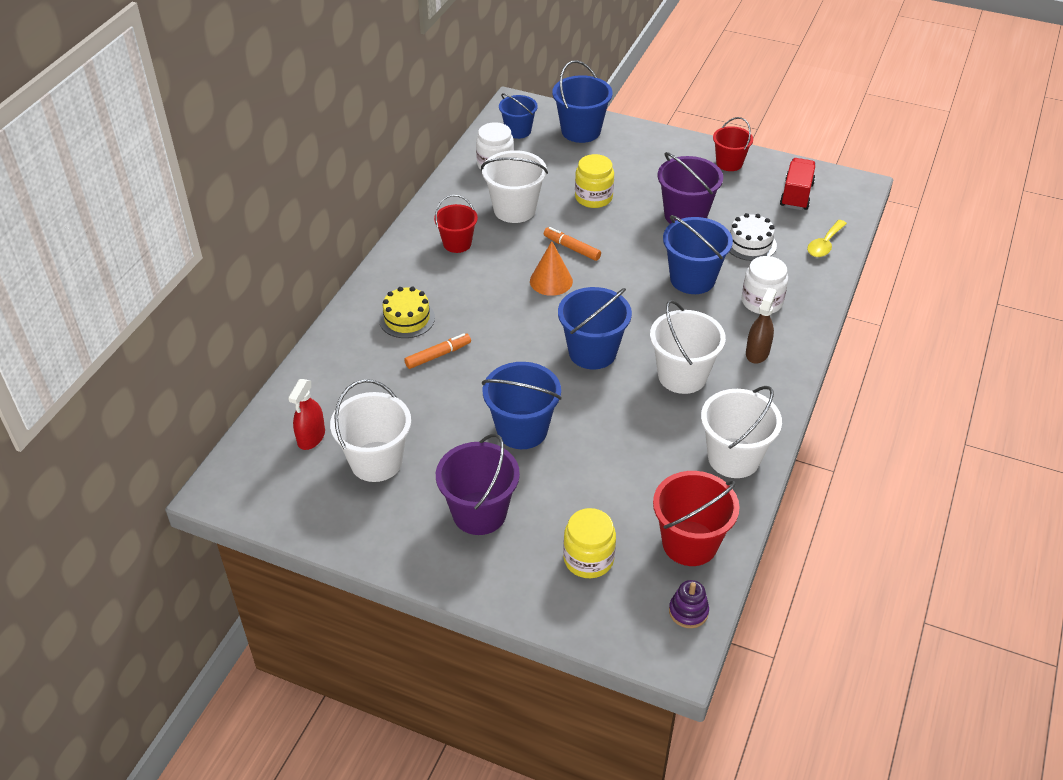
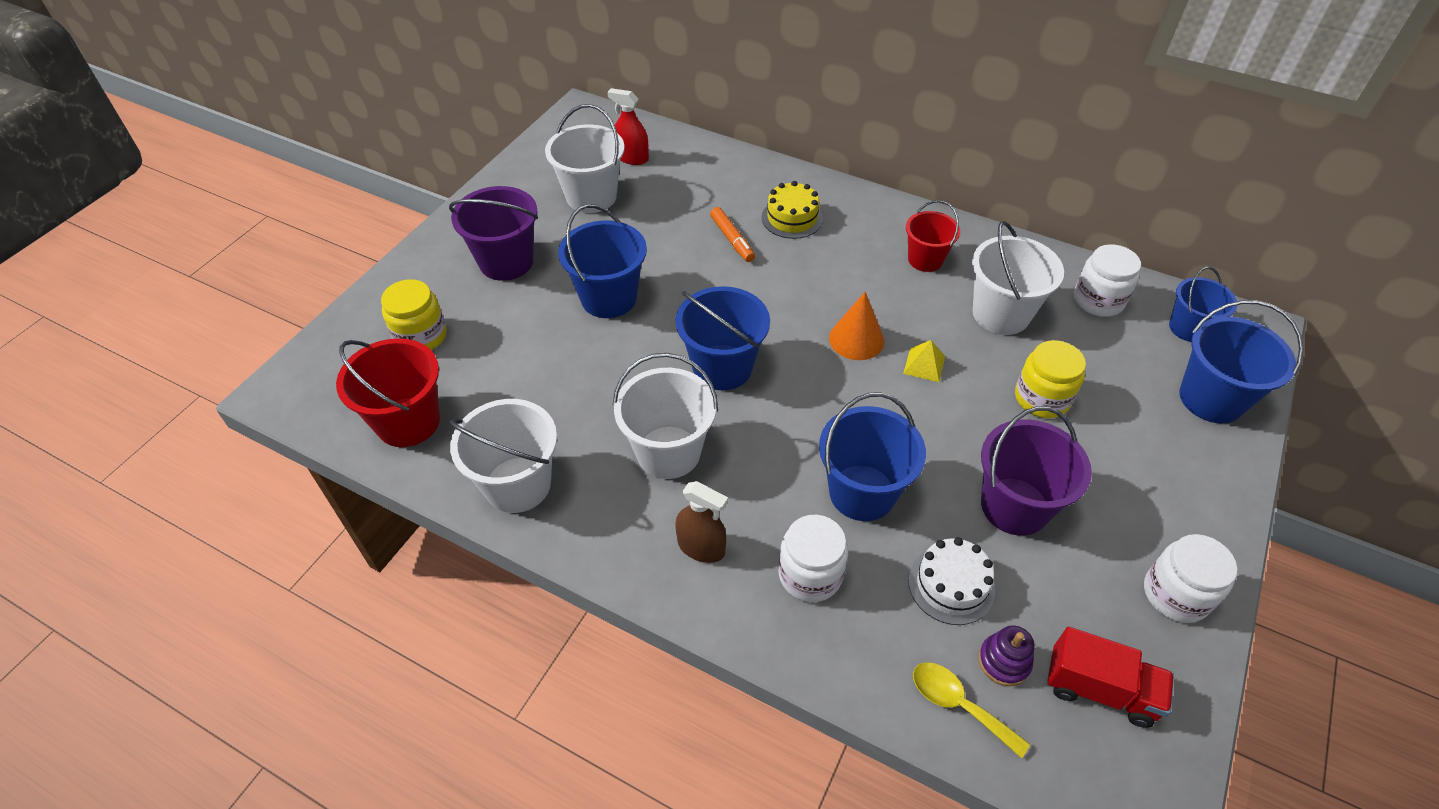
camera: 95 degrees right, 5 degrees up
orange marker [544,227,601,261] -> yellow pyramid [903,340,945,382]
purple stacking toy [669,580,709,628] -> purple stacking toy moved to [978,625,1034,686]
red bucket [713,117,753,171] -> white jar [1144,534,1237,623]

